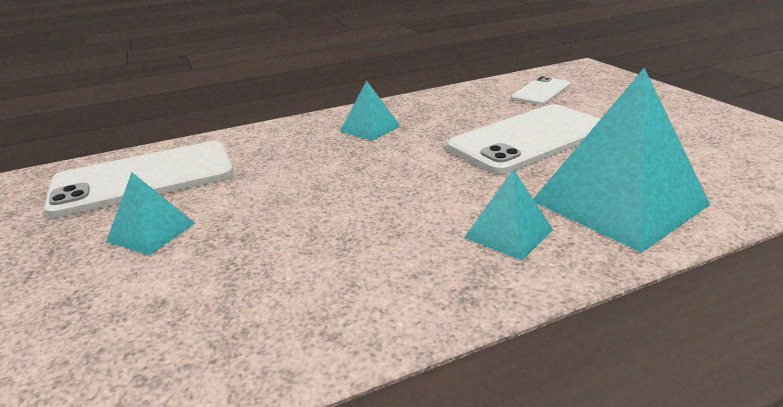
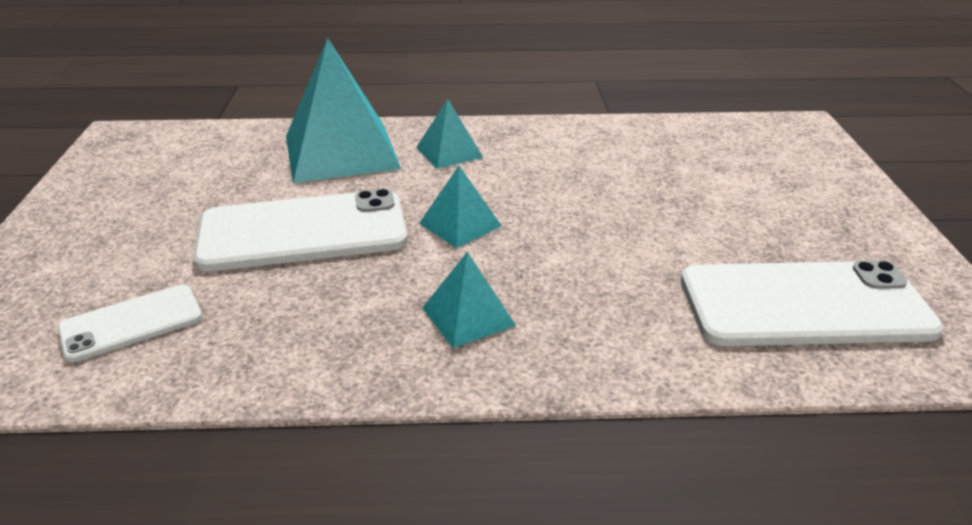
camera: 160 degrees left, 5 degrees up
turquoise pyramid [106,172,195,255] -> turquoise pyramid moved to [419,166,502,248]

